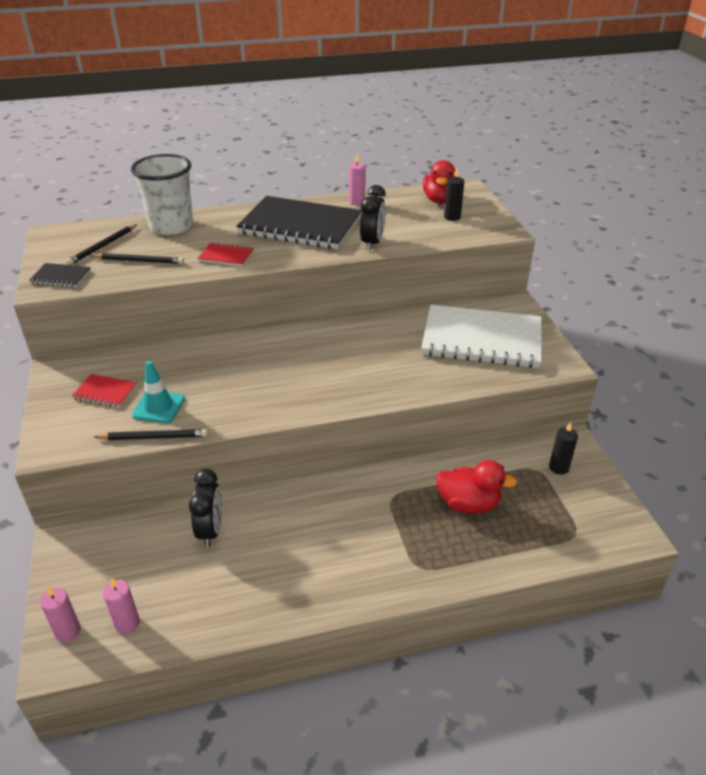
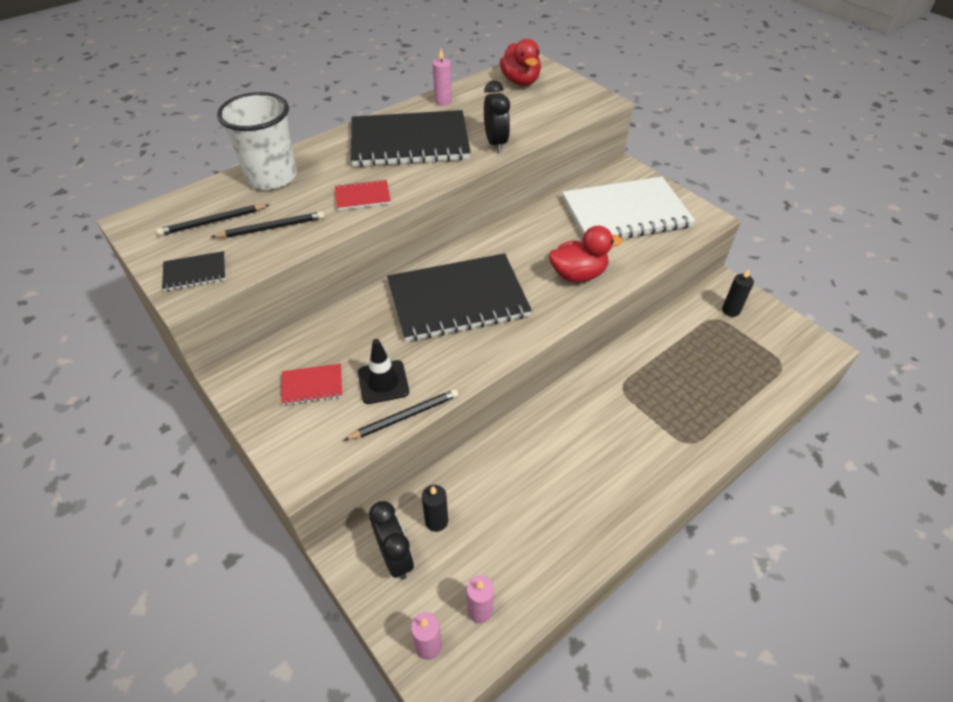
camera: 25 degrees left, 10 degrees up
black pencil [66,224,137,265] -> black pencil turned 60 degrees clockwise [156,204,270,236]
turquoise traffic cone [132,361,185,423] -> black traffic cone [358,339,409,404]
black clock [189,469,222,547] -> black clock moved to [369,501,414,580]
red duck [436,460,518,514] -> red duck moved to [549,226,622,282]
black candle [444,168,464,221] -> black candle moved to [422,485,448,532]
none -> black notebook [387,253,532,342]

